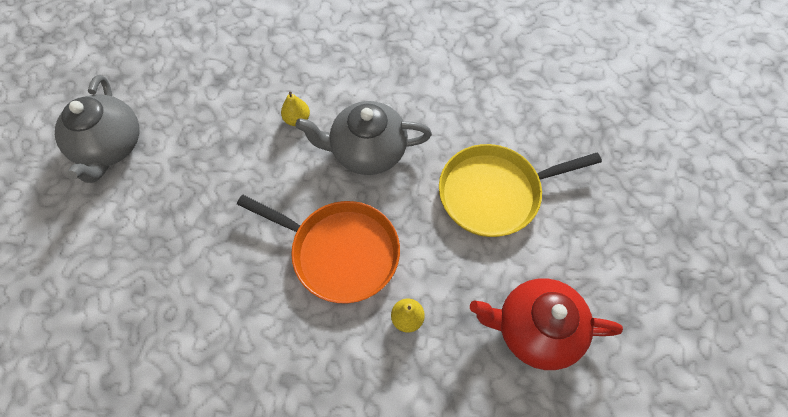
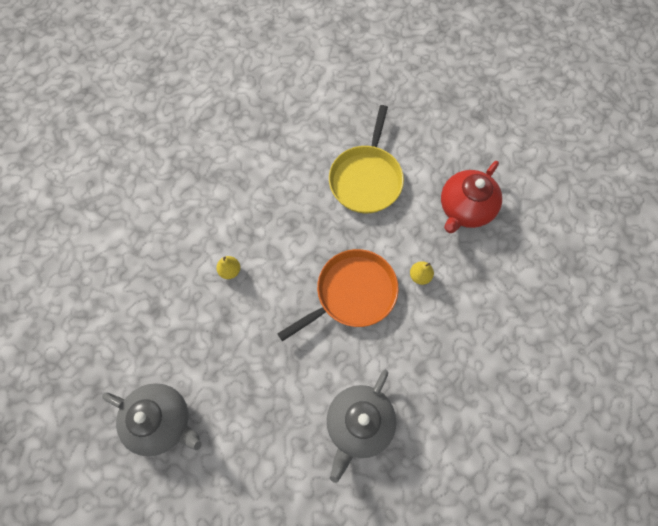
camera: 60 degrees left, 5 degrees up
grey teapot [295,101,432,175] -> grey teapot moved to [327,370,397,483]

